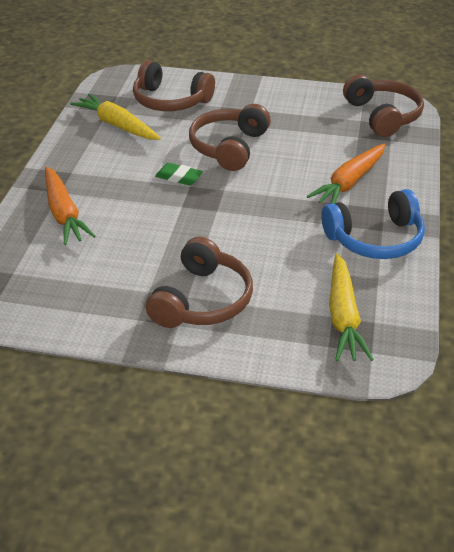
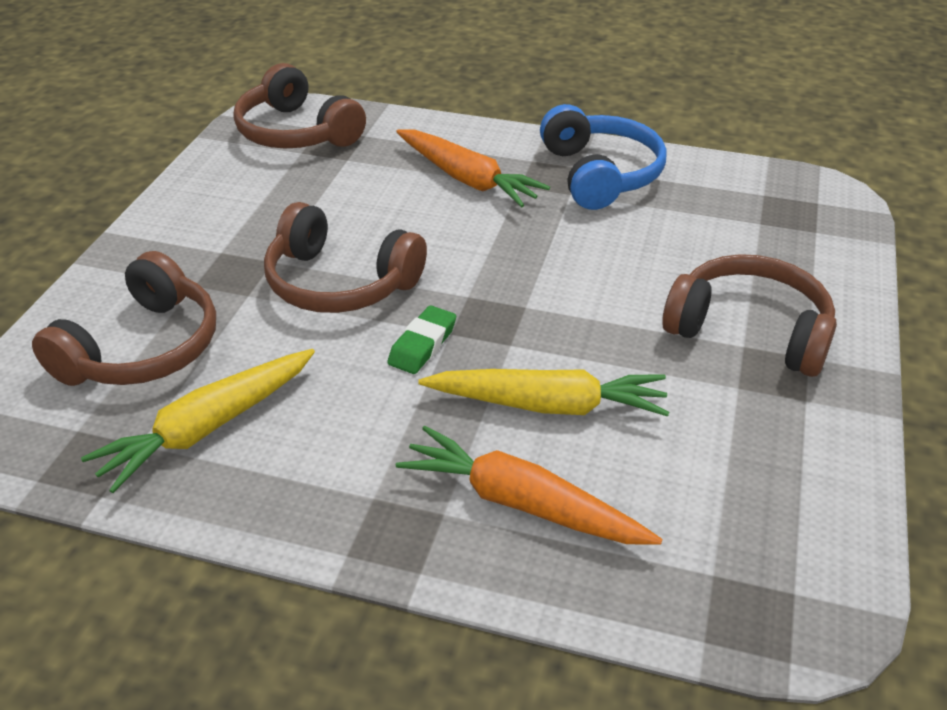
camera: 85 degrees left, 0 degrees up
orange carrot [45,166,96,245] -> orange carrot turned 135 degrees counterclockwise [396,426,662,544]
yellow carrot [329,253,374,361] -> yellow carrot moved to [418,369,669,417]
brown headphones [343,74,424,137] -> brown headphones turned 120 degrees counterclockwise [234,63,366,148]

